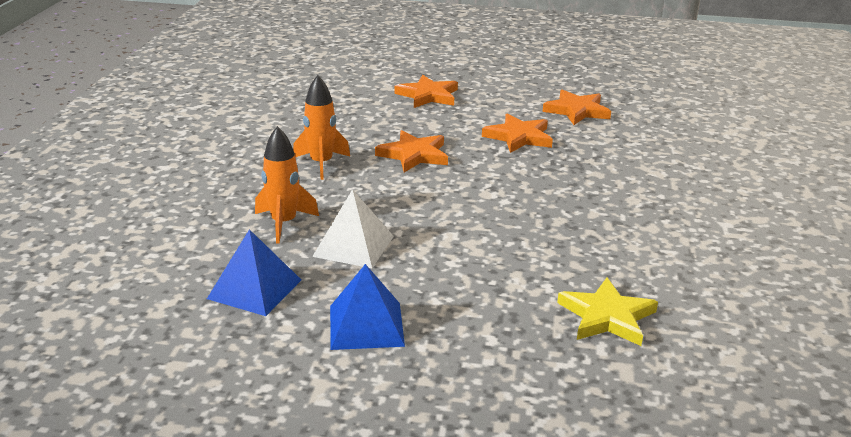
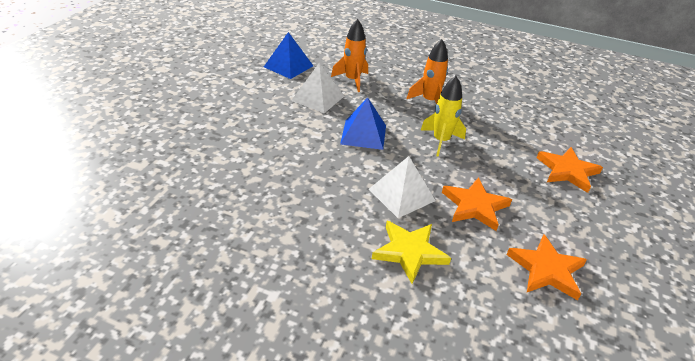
camera: 100 degrees right, 10 degrees up
blue pyramid [330,264,405,350] -> blue pyramid moved to [340,97,386,150]
orange star [375,130,448,172] -> yellow rocket [421,76,466,157]
yellow star [557,278,658,346] -> yellow star moved to [372,221,451,284]
none -> white pyramid [369,156,436,218]

